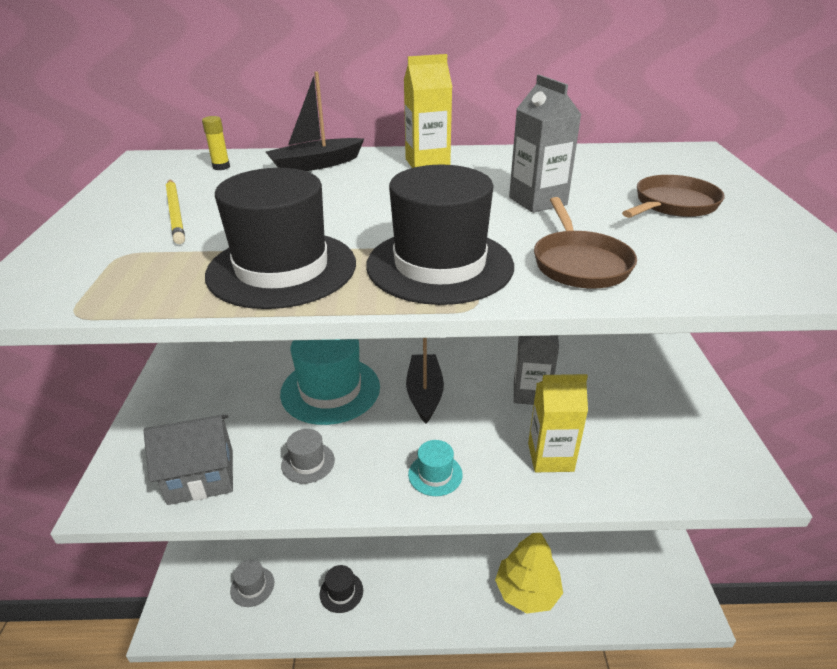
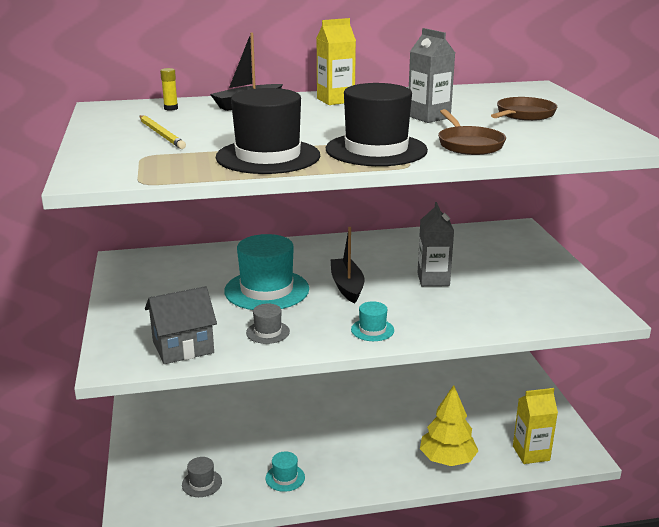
camera: 10 degrees left, 10 degrees down
black hat [320,565,363,613] -> turquoise hat [265,451,305,492]
yellow carton [528,374,588,472] -> yellow carton moved to [513,388,558,464]

